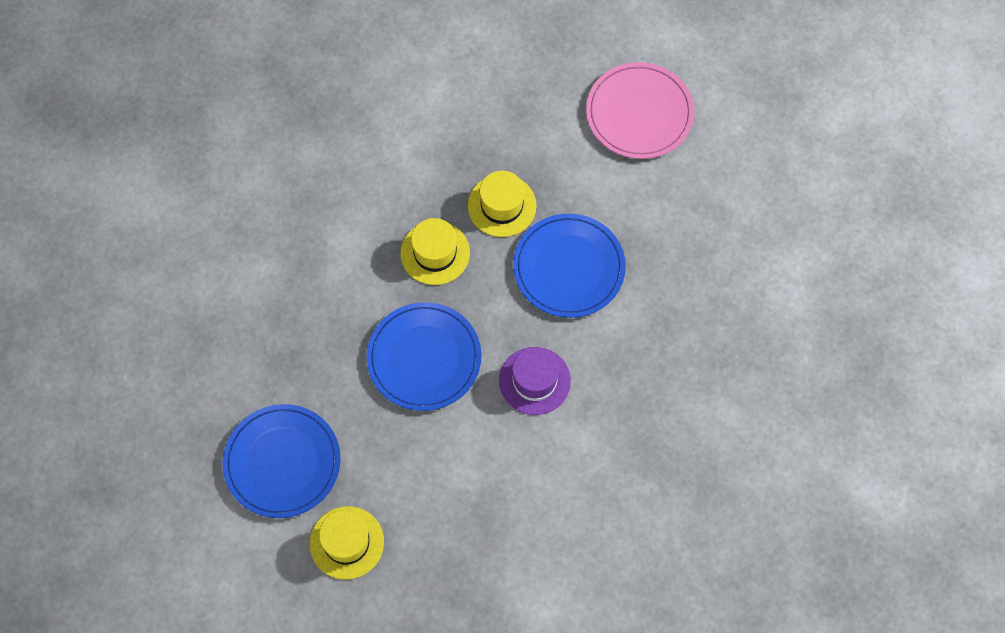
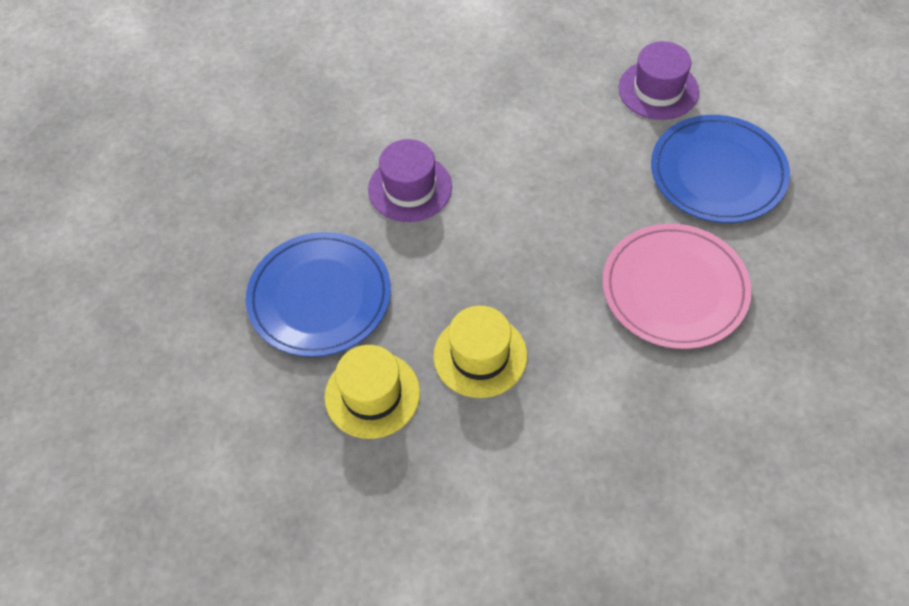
camera: 160 degrees left, 10 degrees down
yellow hat [310,506,384,580] -> purple hat [618,41,699,120]
blue plate [367,302,481,411] -> none
pink plate [586,62,694,159] -> pink plate moved to [603,224,752,349]

